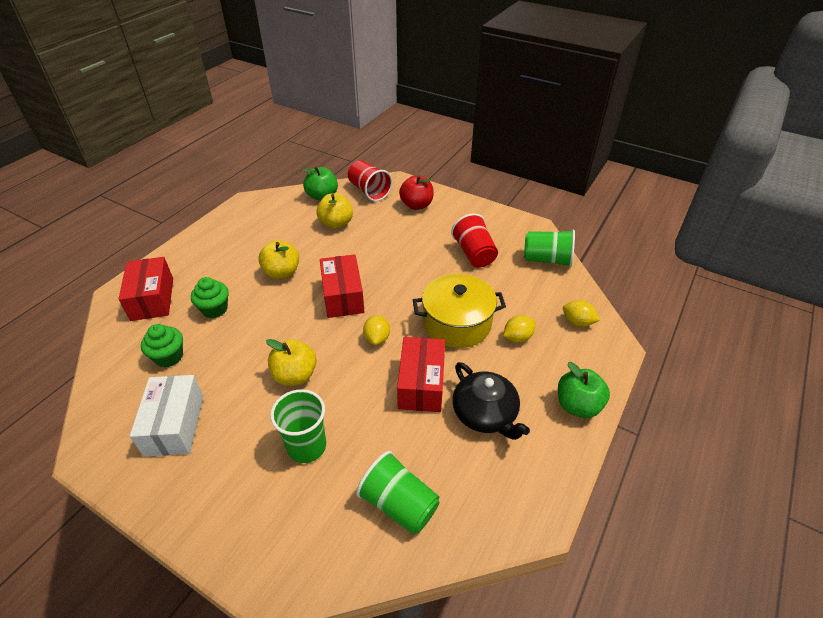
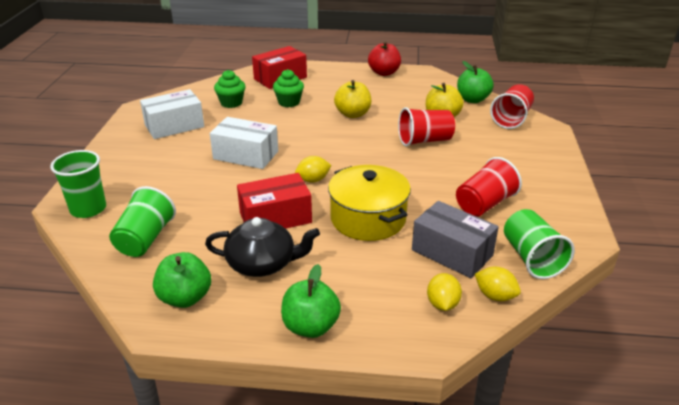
camera: 65 degrees right, 10 degrees down
yellow apple [266,339,317,386] -> white box [210,117,278,169]
green cup [270,389,326,463] -> green cup moved to [50,150,106,218]
red box [320,254,364,318] -> none
red apple [399,175,434,210] -> red apple moved to [368,41,401,76]
black teapot [452,362,530,440] -> black teapot turned 120 degrees counterclockwise [205,217,320,277]
yellow lemon [503,315,536,343] -> yellow lemon moved to [475,267,521,301]
none -> green apple [153,252,211,308]
none -> red cup [398,107,455,146]
none -> grey box [412,201,499,278]

